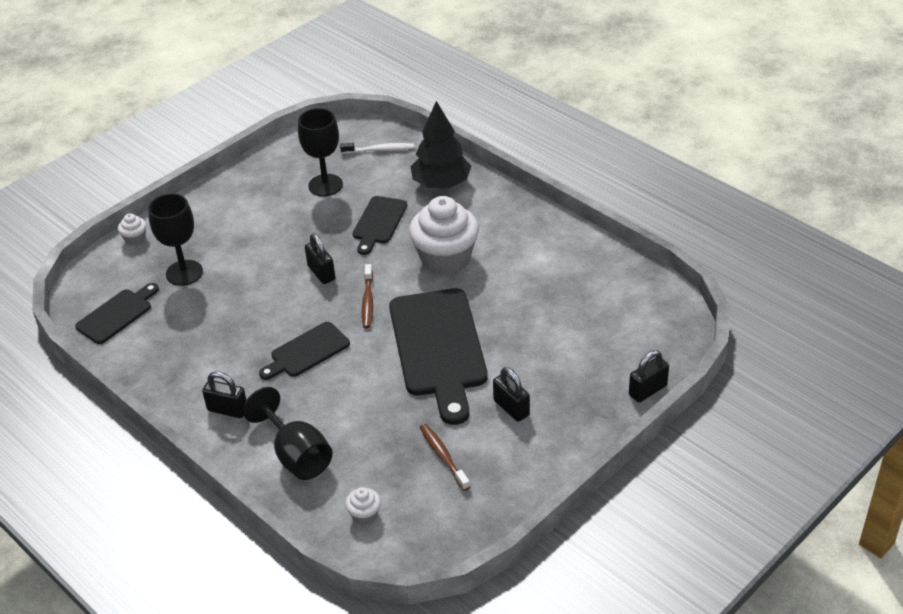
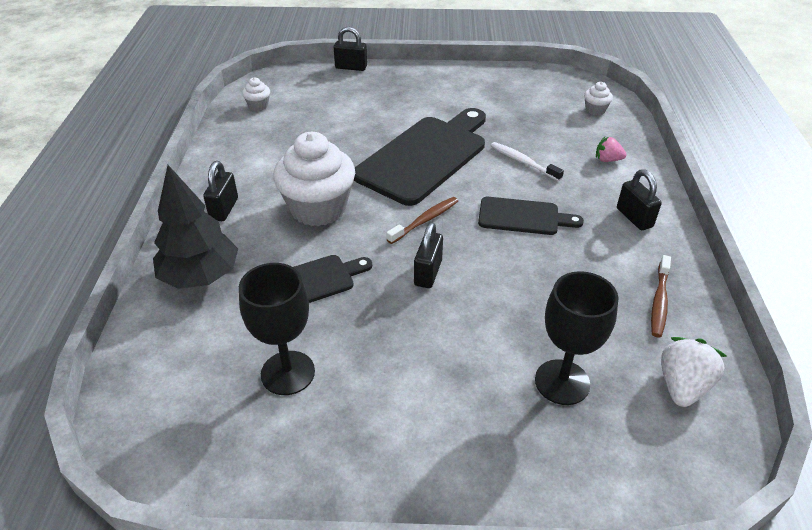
camera: 135 degrees left, 0 degrees up
black cutting board [75,283,159,344] -> white strawberry [661,337,727,407]
white cupcake [118,213,147,246] -> white cupcake moved to [242,78,270,111]
black goblet [243,387,333,480] -> pink strawberry [596,137,627,162]
white toothbrush [340,143,414,154] -> white toothbrush moved to [491,142,564,181]
brown toothbrush [420,424,470,491] -> brown toothbrush moved to [651,255,671,337]
black padlock [493,367,530,422] -> black padlock moved to [203,161,238,221]

